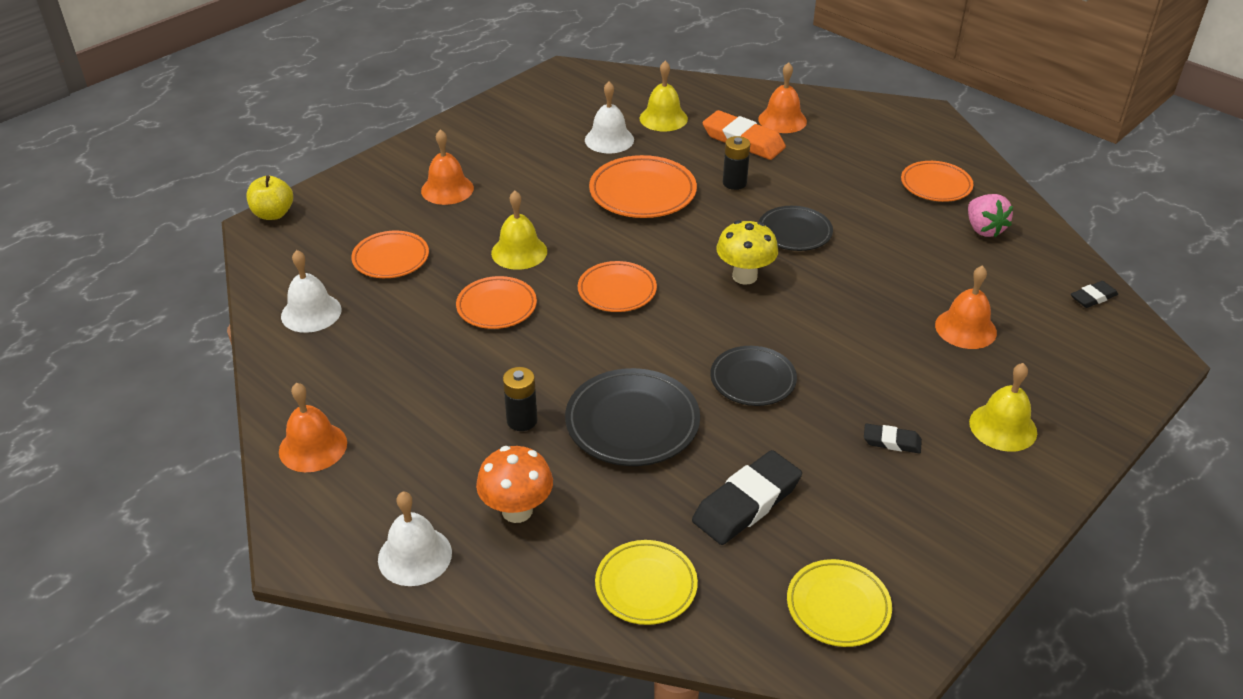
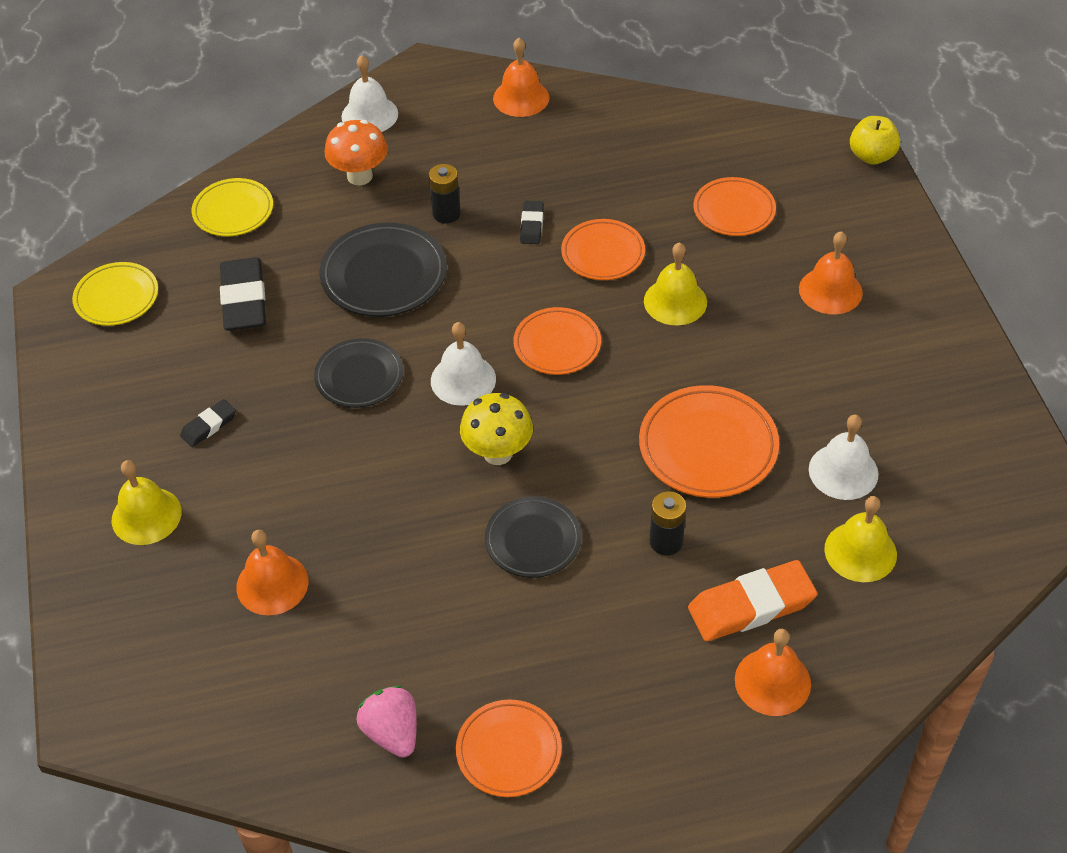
camera: 125 degrees right, 10 degrees up
white bell [281,250,341,333] -> white bell moved to [431,322,496,406]
pink strawberry [968,194,1013,238] -> pink strawberry turned 45 degrees clockwise [357,685,417,758]
black eraser [1071,281,1118,308] -> black eraser moved to [520,201,544,244]

